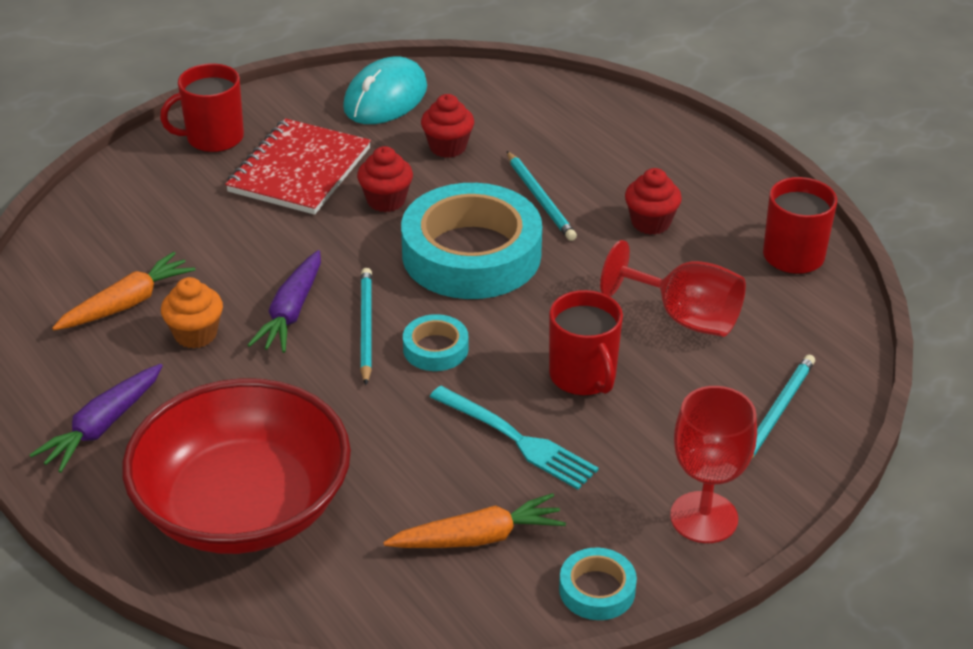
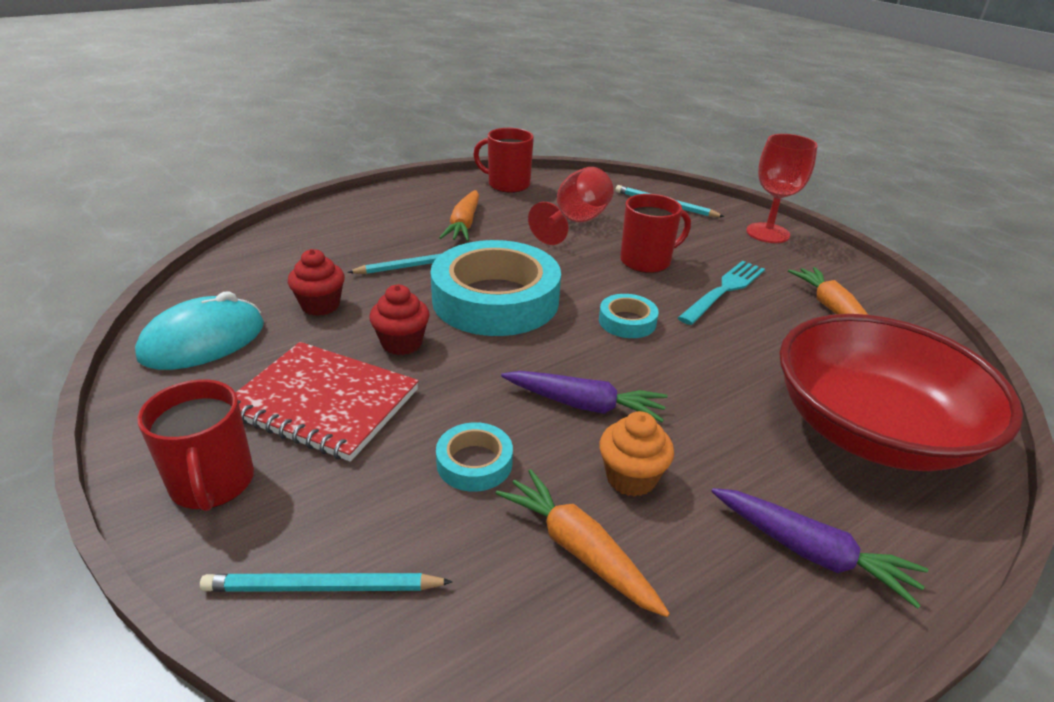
camera: 90 degrees left, 5 degrees down
turquoise mouse [343,57,427,124] -> turquoise mouse turned 75 degrees counterclockwise [135,291,264,370]
turquoise pencil [360,268,372,385] -> turquoise pencil moved to [200,573,453,592]
turquoise tape [559,548,637,620] -> turquoise tape moved to [436,422,513,492]
red cupcake [625,168,682,235] -> orange carrot [439,190,479,241]

